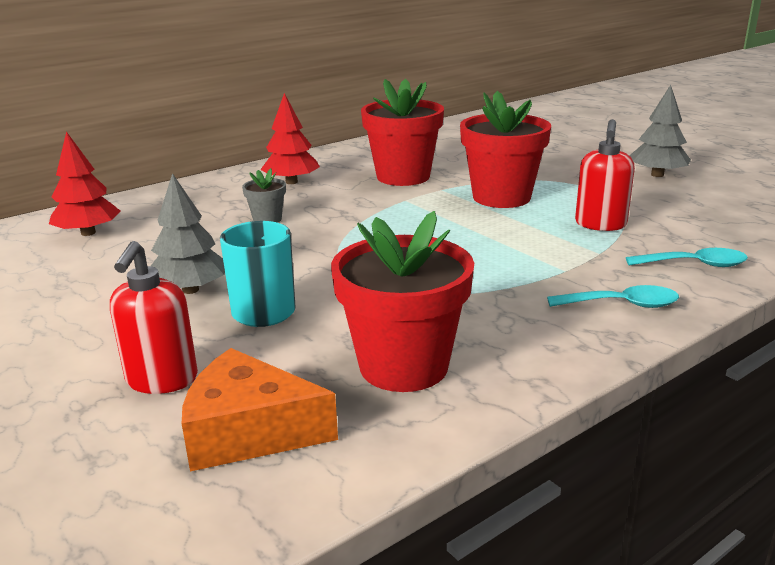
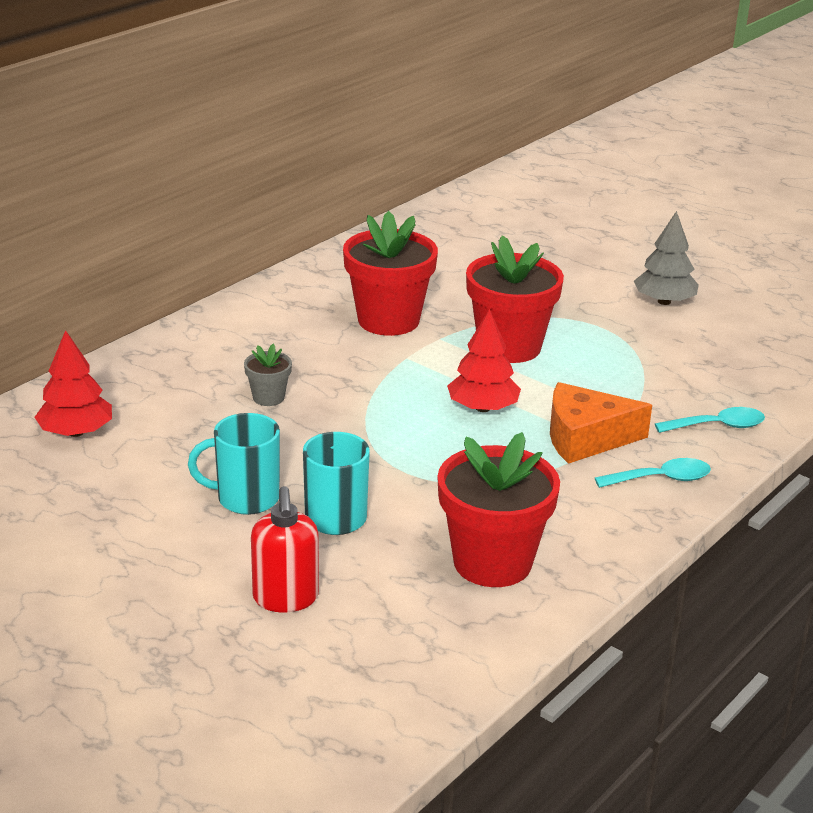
camera: 15 degrees left, 5 degrees up
grey tree [151,173,225,294] -> turquoise mug [188,413,280,515]
orange cheese [182,348,338,471] -> orange cheese moved to [550,382,652,464]
red tree [260,93,320,184] -> red tree moved to [447,309,521,412]
red soap dispenser [575,119,635,231] -> none

